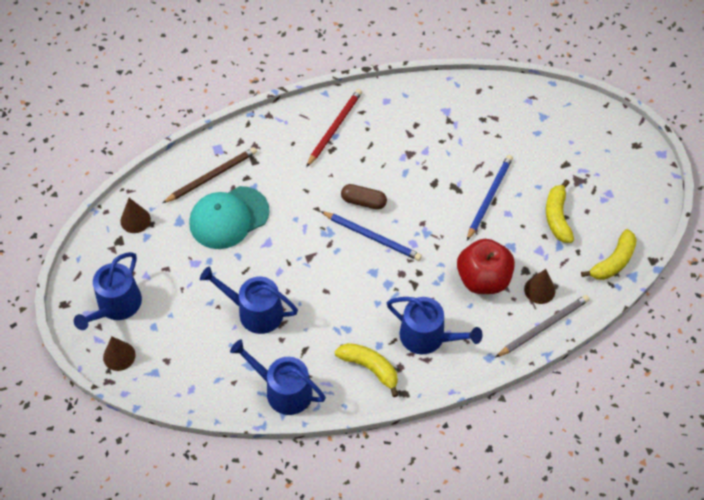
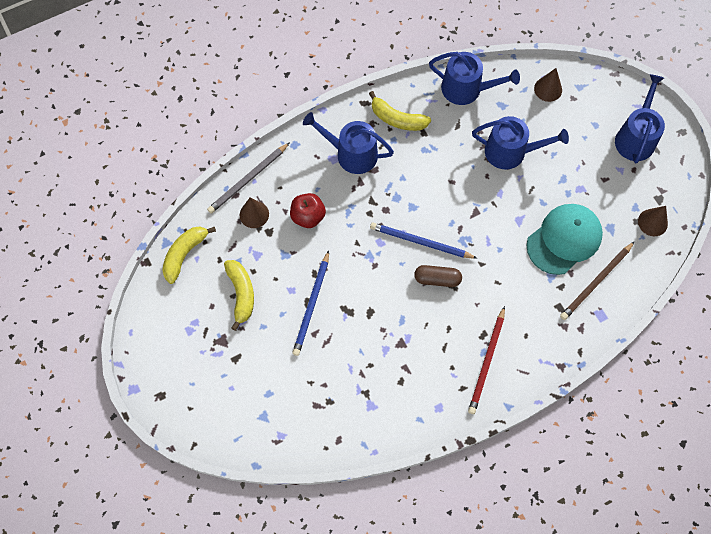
camera: 170 degrees right, 10 degrees up
brown cone [103,336,135,371] -> brown cone moved to [534,68,562,102]
red apple [457,239,515,294] -> red apple [290,193,326,228], size x0.65

